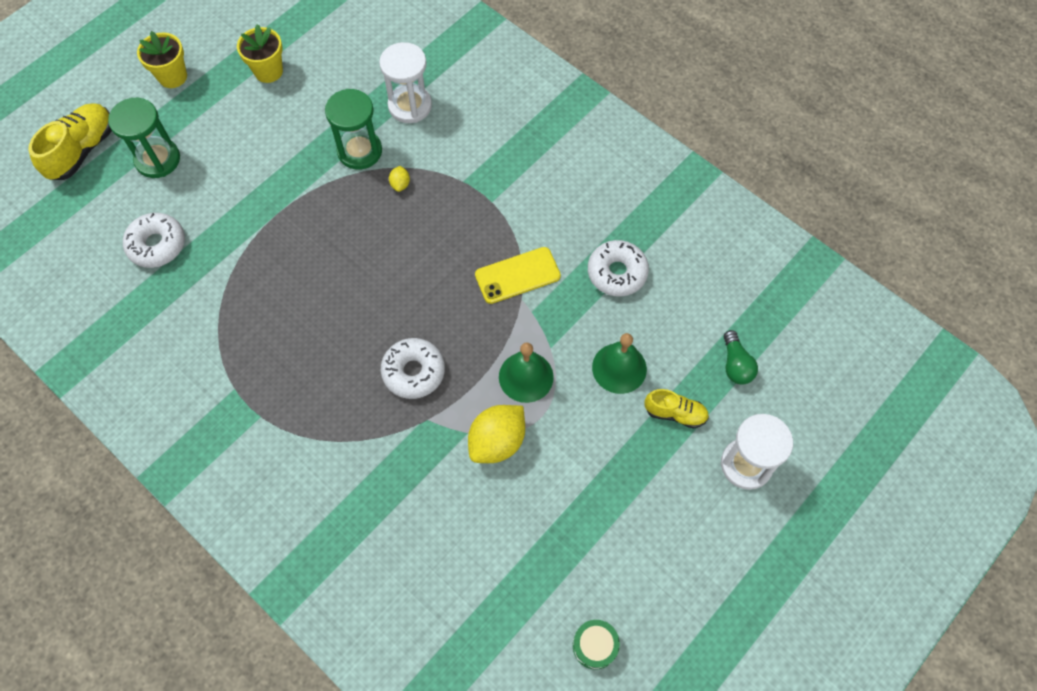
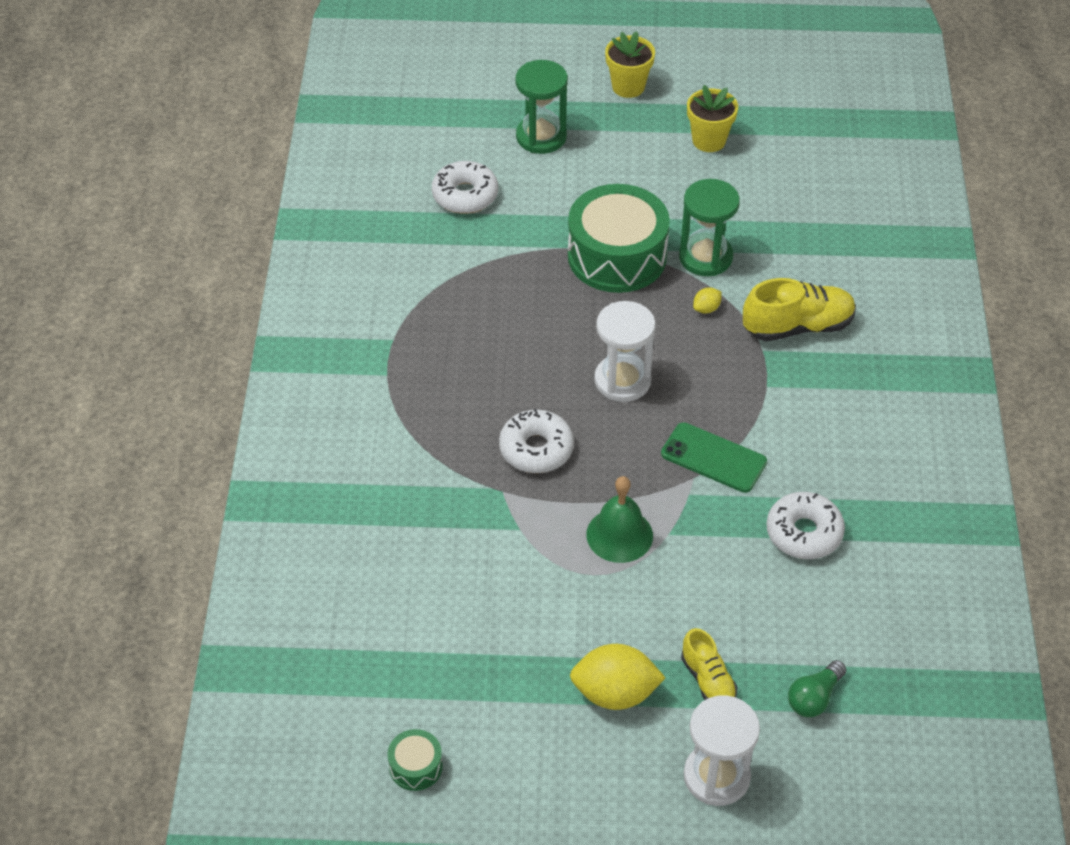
camera: 50 degrees right, 15 degrees down
yellow shoe [28,103,112,180] -> yellow shoe moved to [743,278,856,341]
white hourglass [379,42,432,123] -> white hourglass moved to [594,301,656,402]
yellow lemon [468,405,525,463] -> yellow lemon moved to [570,644,666,710]
yellow phone [475,247,561,304] -> green phone [661,422,767,493]
green bell [592,333,647,394] -> none
none -> green drum [568,184,670,293]

